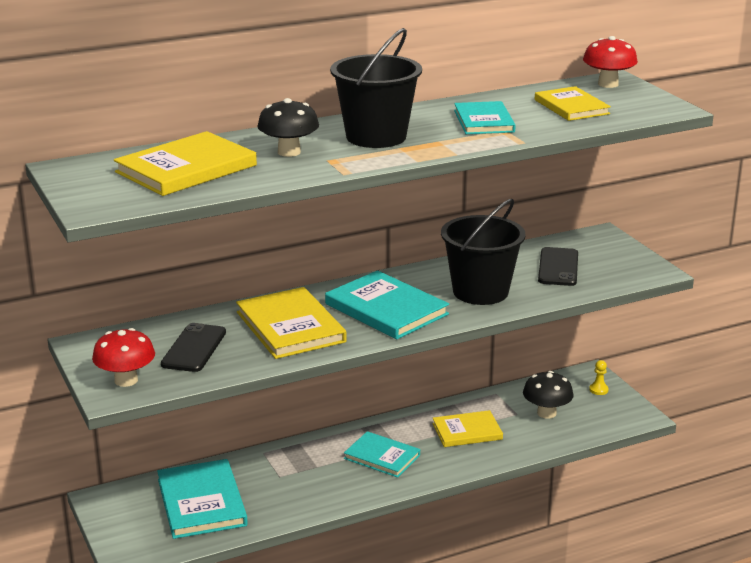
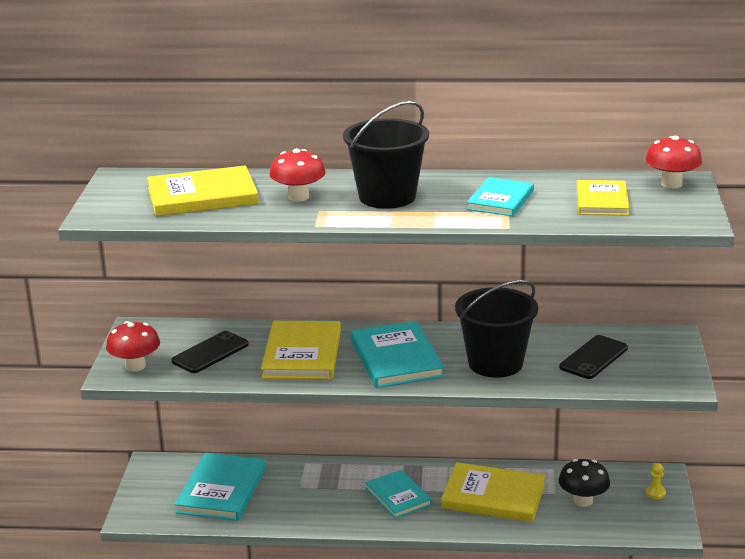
camera: 30 degrees right, 0 degrees up
black mushroom [258,98,319,157] -> red mushroom [270,149,326,201]
yellow book [432,410,503,447] -> yellow book [441,462,545,522], size x1.54

